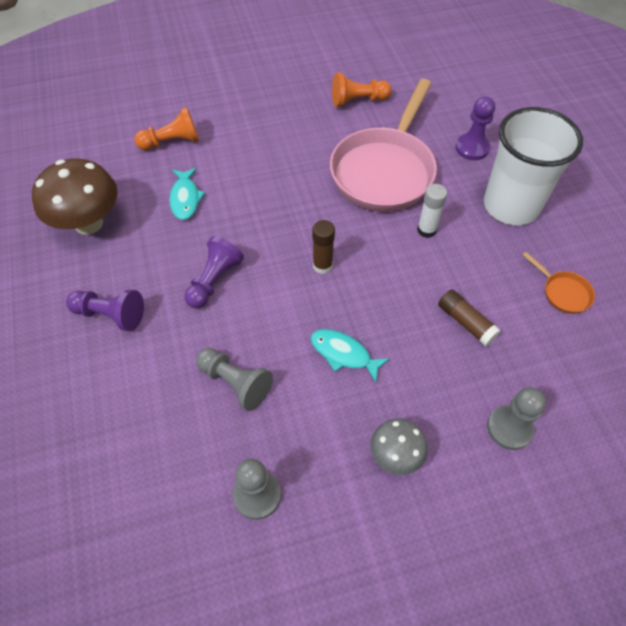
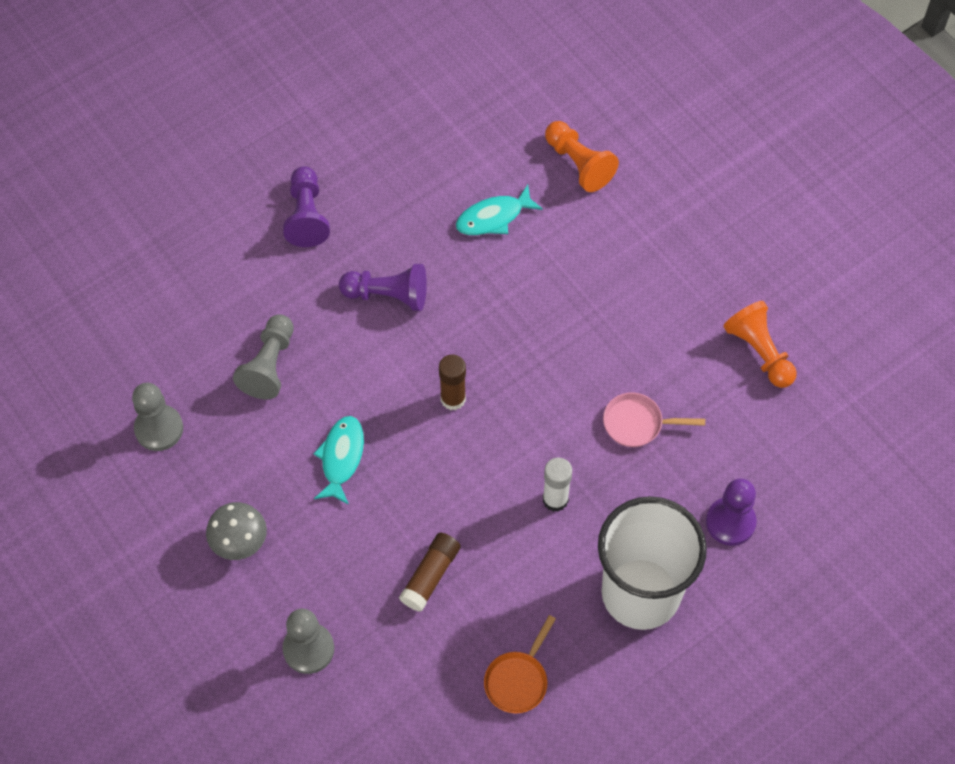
camera: 70 degrees right, 5 degrees up
brown mushroom [32,158,118,235] -> none
pink pan [330,79,437,212] -> pink pan [603,393,705,447], size x0.41

